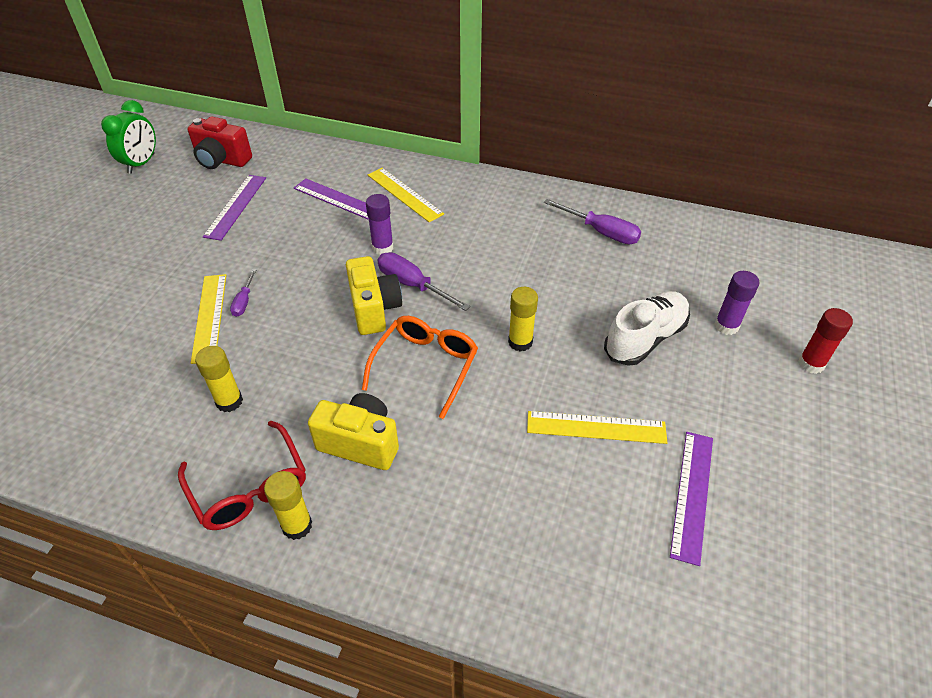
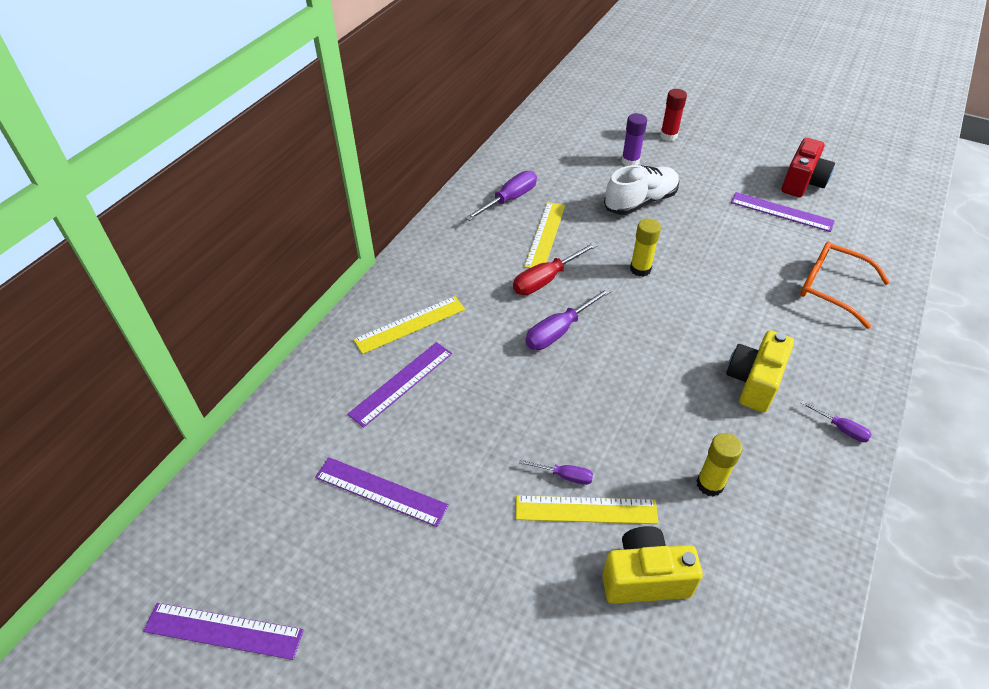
camera: 80 degrees left, 0 degrees up
green clock [101,100,156,174] -> purple ruler [143,603,304,660]
red glasses [178,421,306,530] -> none
red camera [187,116,252,169] -> red camera moved to [782,138,835,197]
yellow glue stick [264,471,312,540] -> purple screwdriver [800,400,872,442]
yellow camera [346,256,402,335] -> yellow camera moved to [602,526,703,604]
orange glasses [362,316,478,419] -> orange glasses moved to [800,242,890,329]
purple glue stick [366,194,394,255] -> none
yellow ruler [527,411,667,444] -> yellow ruler moved to [524,202,565,268]
white shoe [604,291,690,366] -> white shoe turned 90 degrees clockwise [604,165,679,215]
none -> red screwdriver [513,242,598,295]

